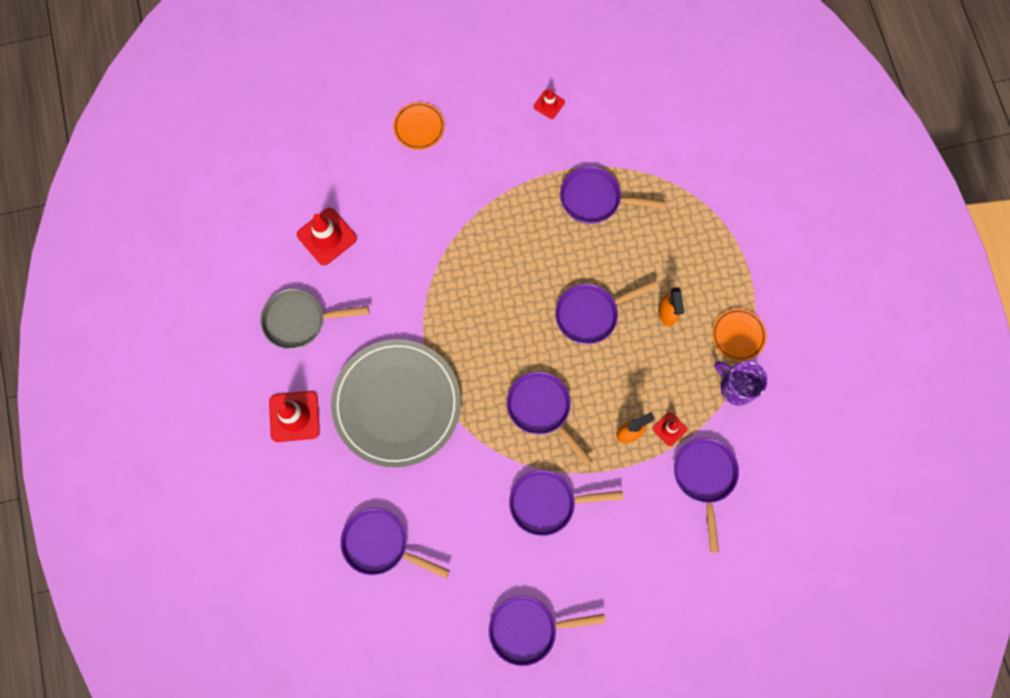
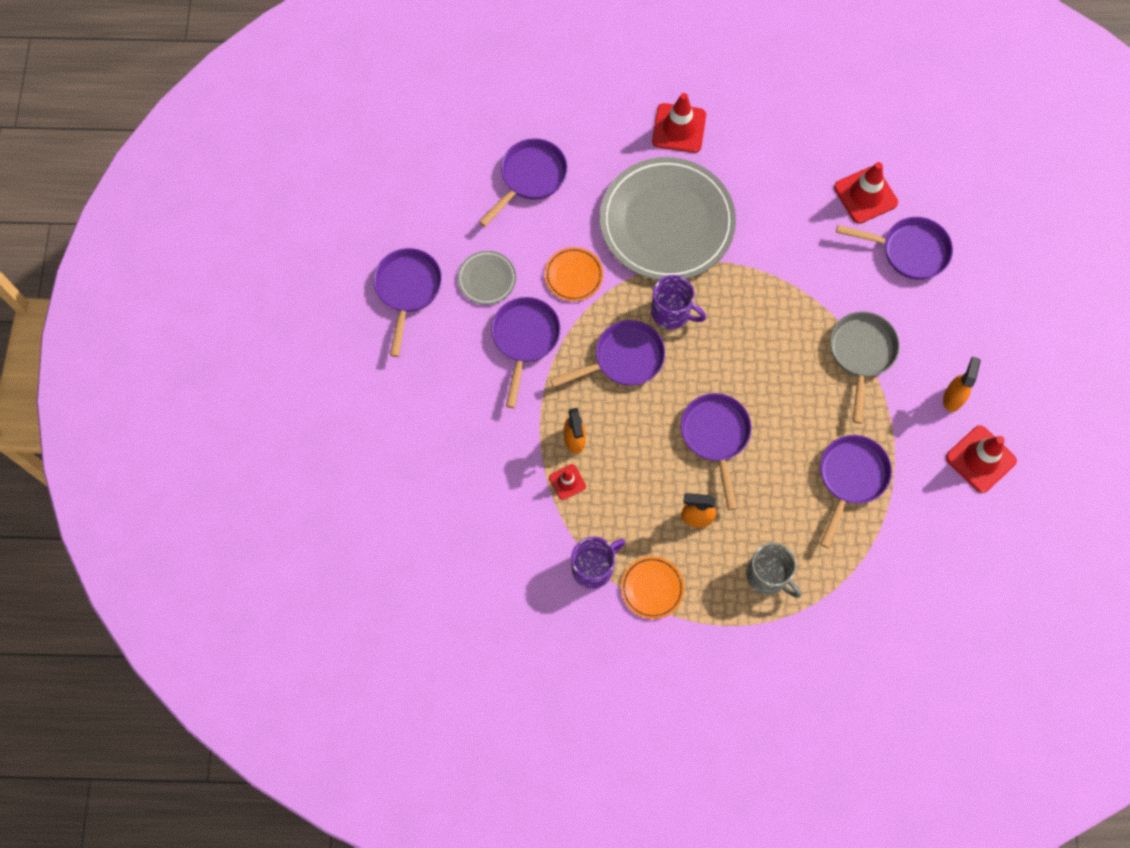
camera: 105 degrees right, 5 degrees down
grey pan [260,289,369,349] -> grey pan moved to [830,311,900,424]
orange plate [393,102,445,150] -> orange plate moved to [545,247,603,301]
red traffic cone [534,89,565,119] -> red traffic cone [946,425,1017,493], size x1.82
purple pan [674,438,739,552] -> purple pan moved to [836,217,953,280]
none -> grey plate [457,251,516,305]
none -> purple mug [651,275,706,330]
none -> grey mug [746,543,802,598]
none -> orange spray bottle [943,356,981,412]

